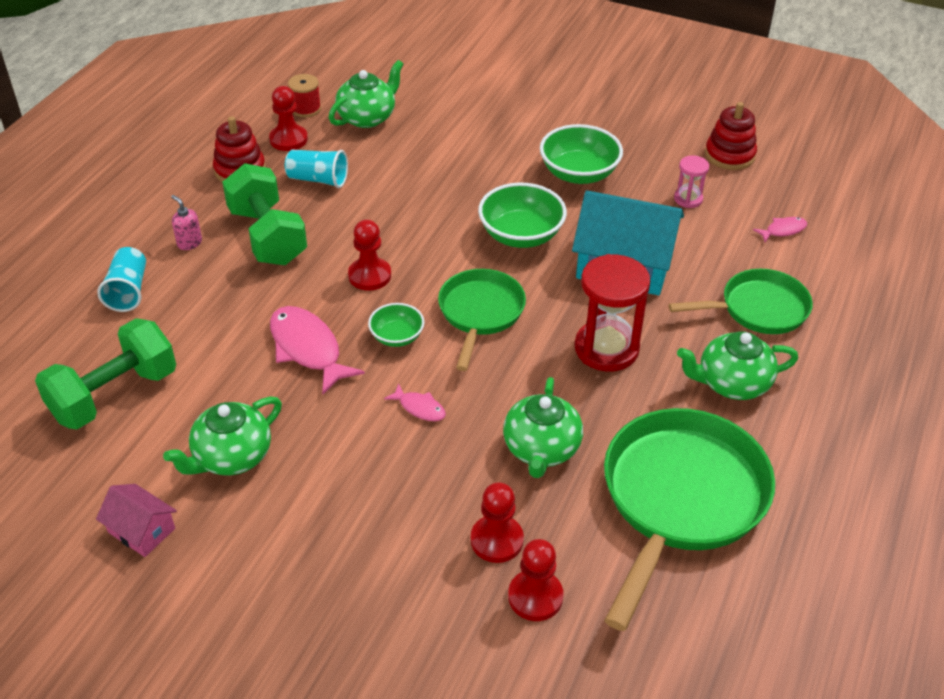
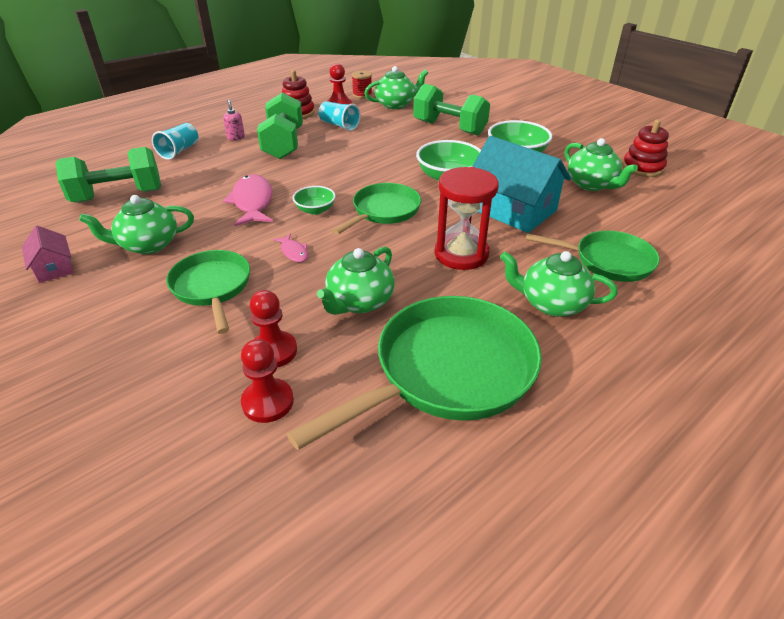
camera: 25 degrees right, 5 degrees down
red pawn [348,220,391,291] -> none
pink hourglass [674,155,709,208] -> green teapot [565,138,638,191]
pink fish [753,217,807,242] -> none
none -> green pan [166,250,250,334]
none -> green dumbbell [413,84,490,136]

